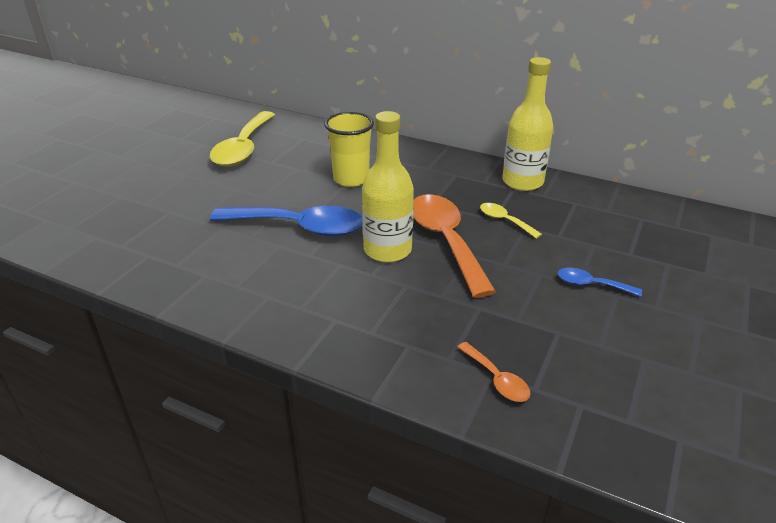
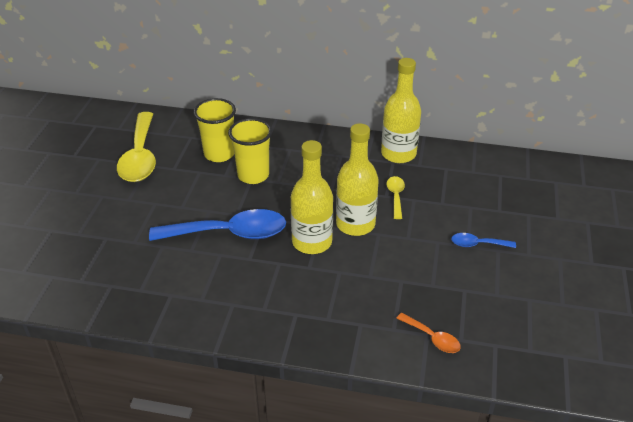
camera: 15 degrees left, 5 degrees up
orange spoon [413,194,496,298] -> yellow bottle [336,124,379,236]
yellow spoon [480,203,542,239] -> yellow spoon turned 60 degrees clockwise [386,176,405,219]
none -> yellow cup [193,98,236,162]

